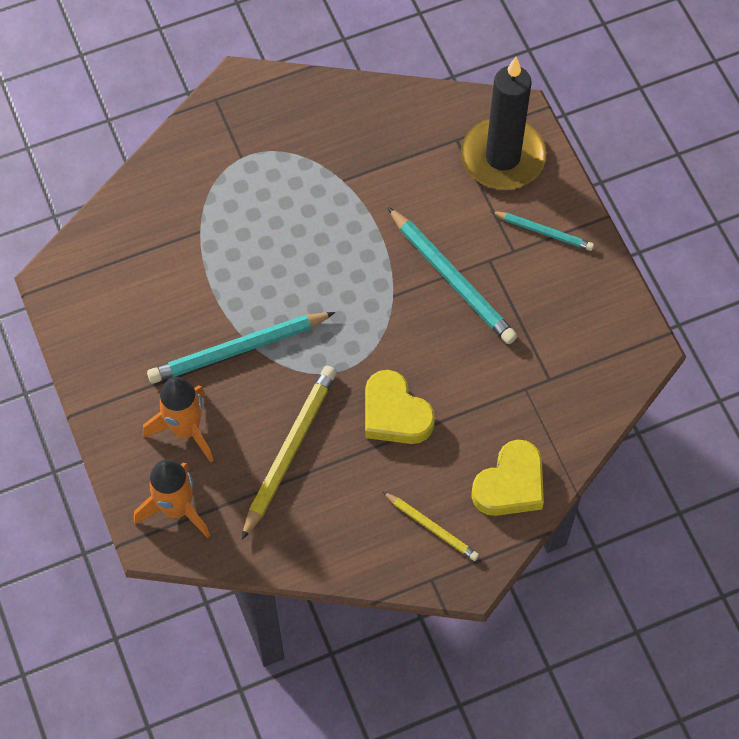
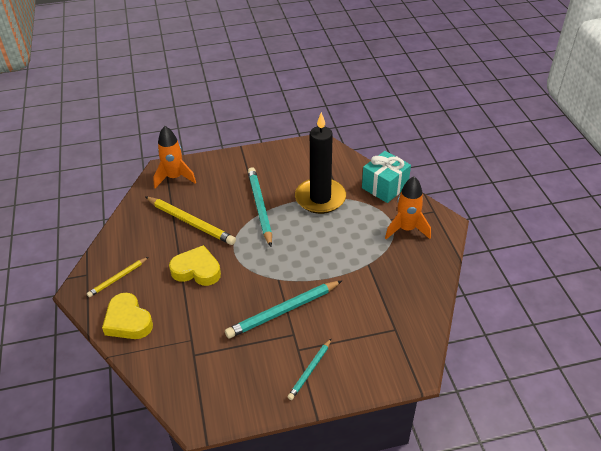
camera: 100 degrees right, 20 degrees down
orange rocket [143,377,213,462] -> orange rocket moved to [385,176,431,239]
yellow heart [365,370,435,444] -> yellow heart turned 45 degrees clockwise [169,245,221,286]
black candle [461,57,546,190] -> black candle moved to [295,112,346,214]
none -> turquoise gift [362,151,411,203]

